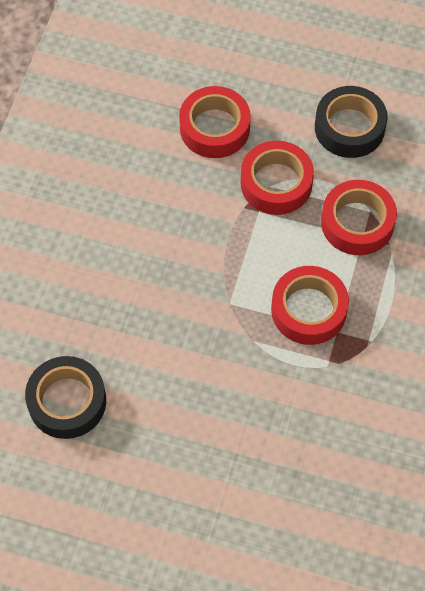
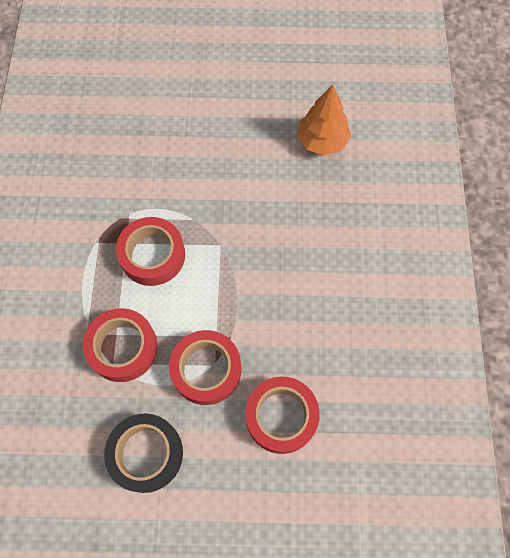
camera: 165 degrees right, 5 degrees up
black tape [25,356,106,439] -> orange tree [297,85,351,156]

